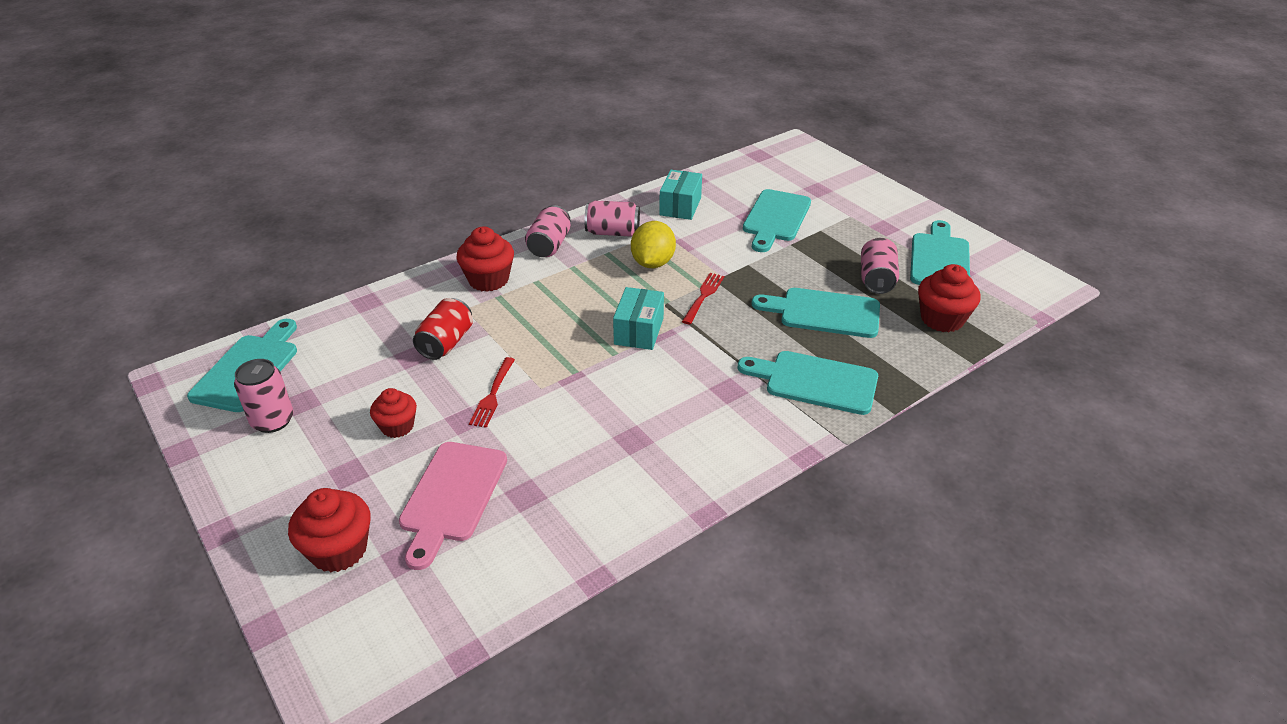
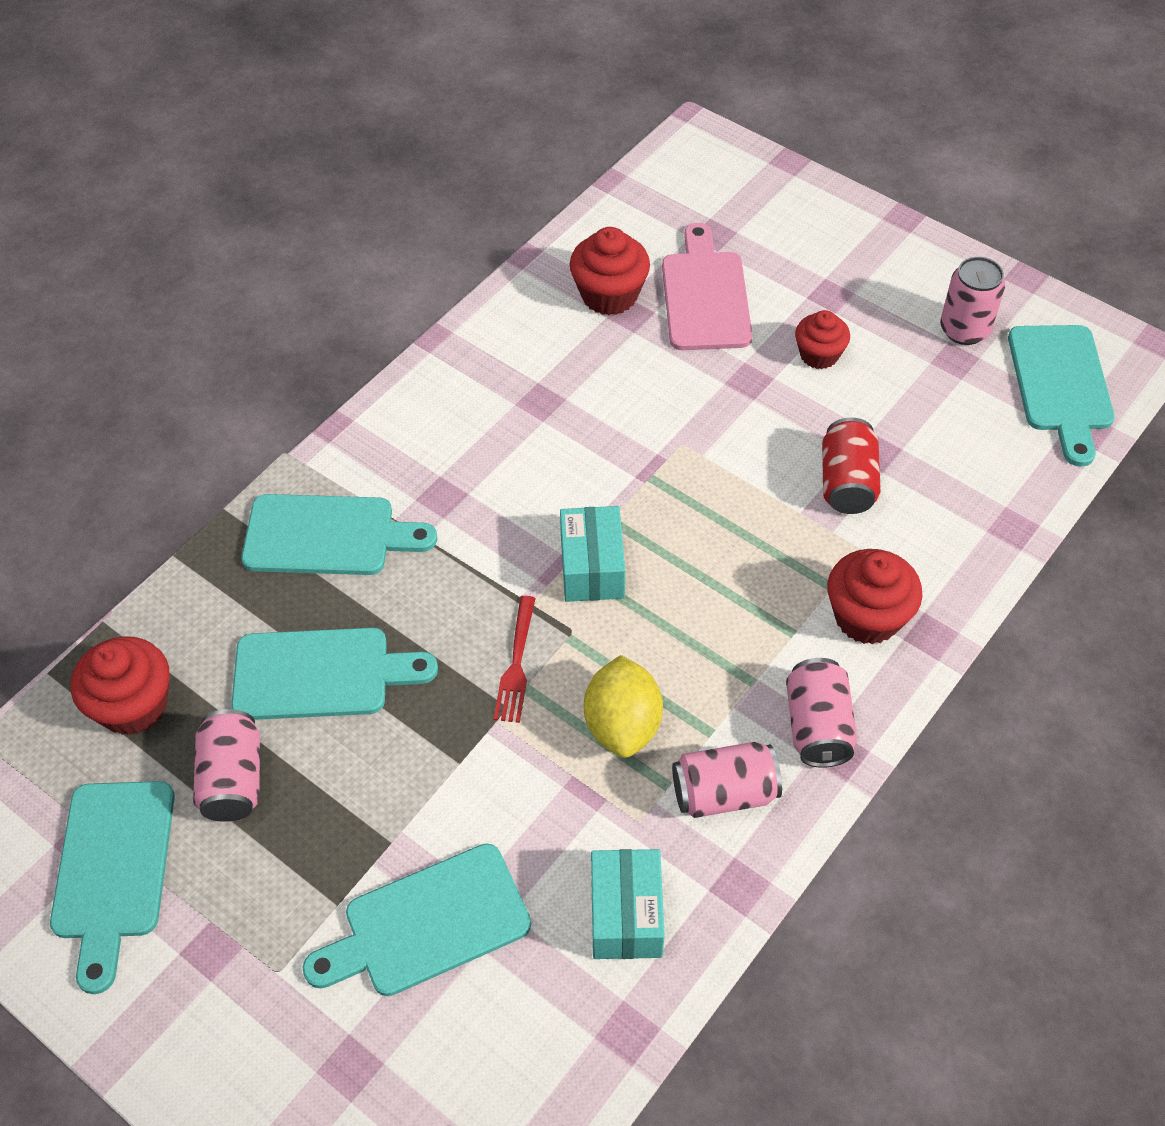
camera: 165 degrees right, 15 degrees up
red cupcake [288,488,371,572] -> red cupcake moved to [570,227,650,315]
red fork [469,357,515,428] -> none
turquoise cutting board [743,189,811,252] -> turquoise cutting board turned 120 degrees counterclockwise [302,844,531,996]

